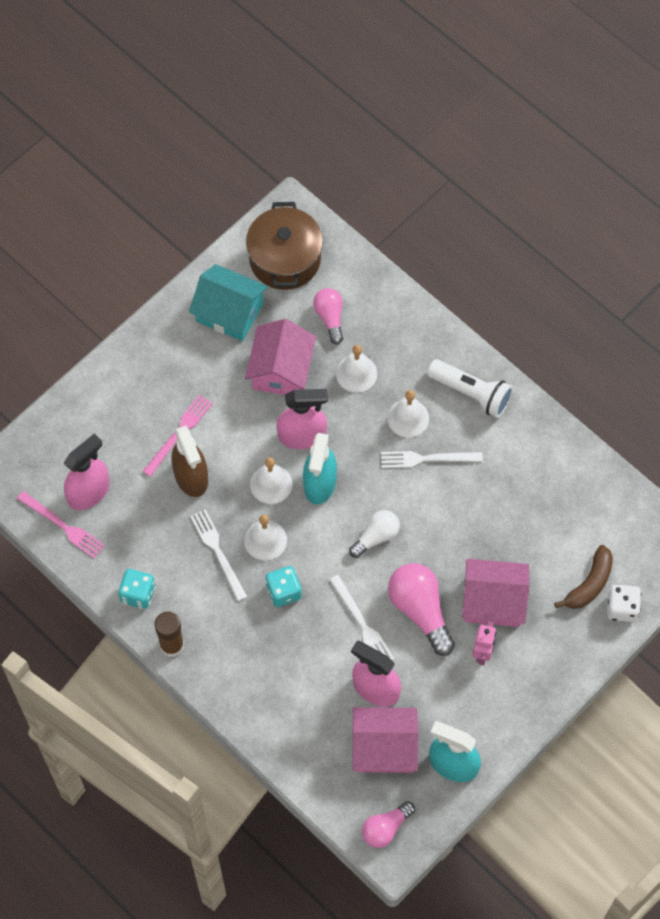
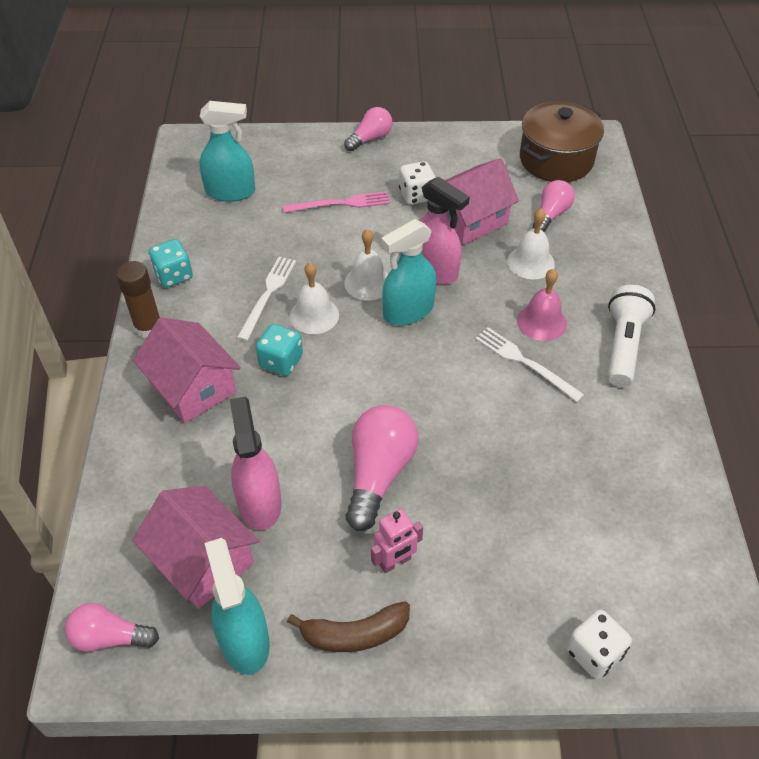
camera: 45 degrees right, 15 degrees down
pink fork [17,491,105,558] -> none
pink spray bottle [64,433,110,510] -> turquoise spray bottle [199,101,255,202]
brown spray bottle [171,425,208,497] -> none
turquoise house [189,264,268,341] -> none
white fork [330,575,394,660] -> none
white light bulb [349,510,400,558] -> none
white bell [387,390,429,437] -> pink bell [517,269,567,341]
white flashlight [427,359,513,418] -> white flashlight turned 150 degrees counterclockwise [608,285,656,387]
pink house [462,559,530,627] -> pink house moved to [133,317,241,423]
brown banana [554,545,613,609] -> brown banana moved to [287,601,410,652]
none -> pink light bulb [344,107,393,151]
none -> white dice [399,161,436,205]

